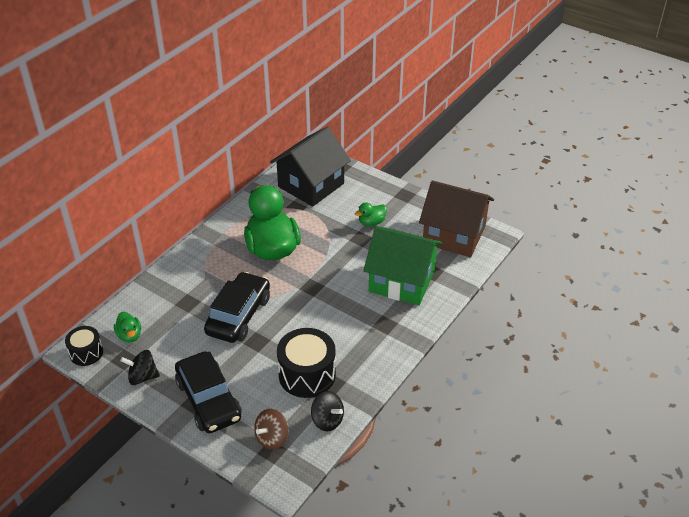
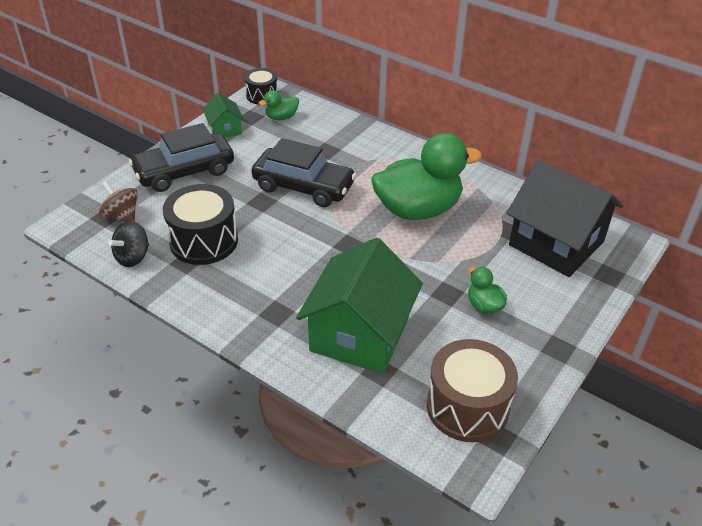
camera: 90 degrees right, 0 degrees up
black spinning top [120,350,160,385] -> green house [203,93,244,138]
brown house [419,180,494,257] -> brown drum [427,339,518,442]

